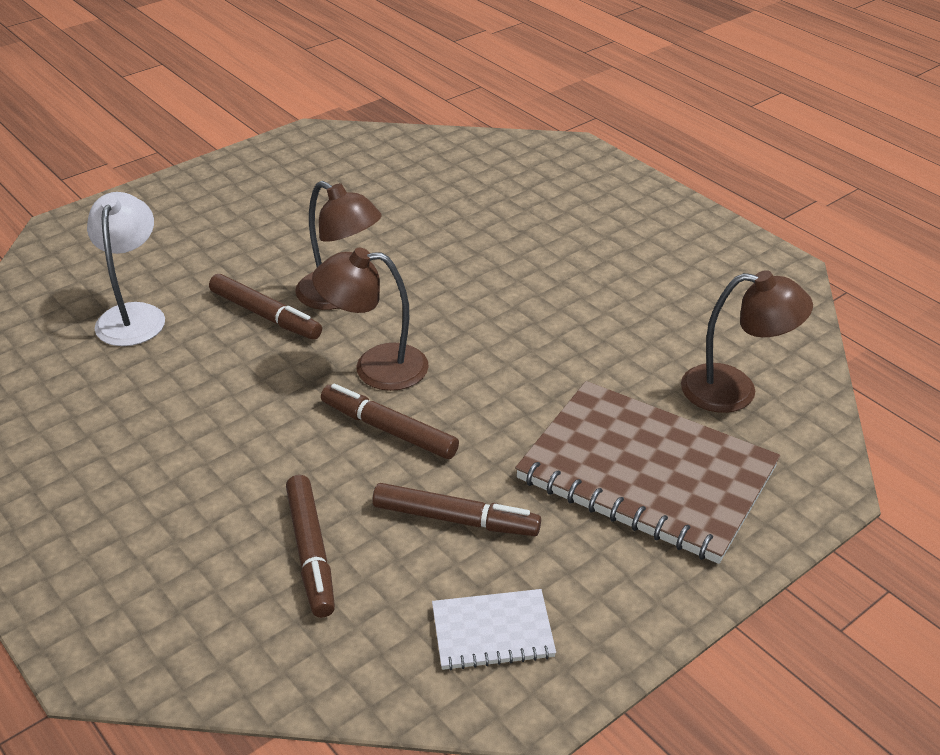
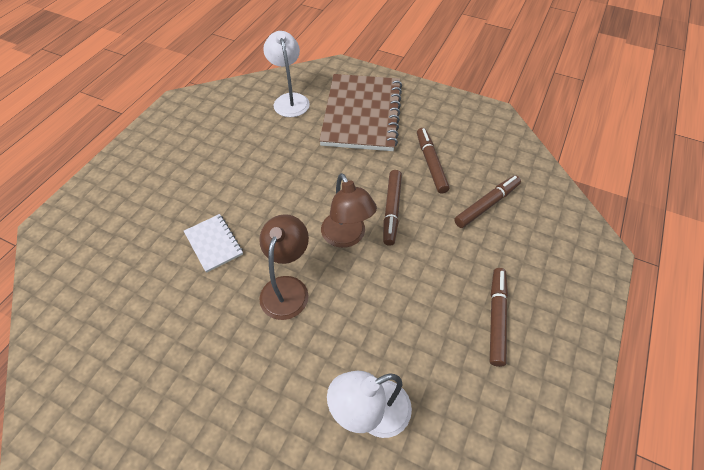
camera: 115 degrees left, 15 degrees up
brown marker [209,274,322,340] -> brown marker moved to [490,268,508,367]
white notebook [432,589,556,670] -> white notebook moved to [184,214,243,273]
brown lamp [681,270,813,413] -> white lamp [263,31,310,117]

